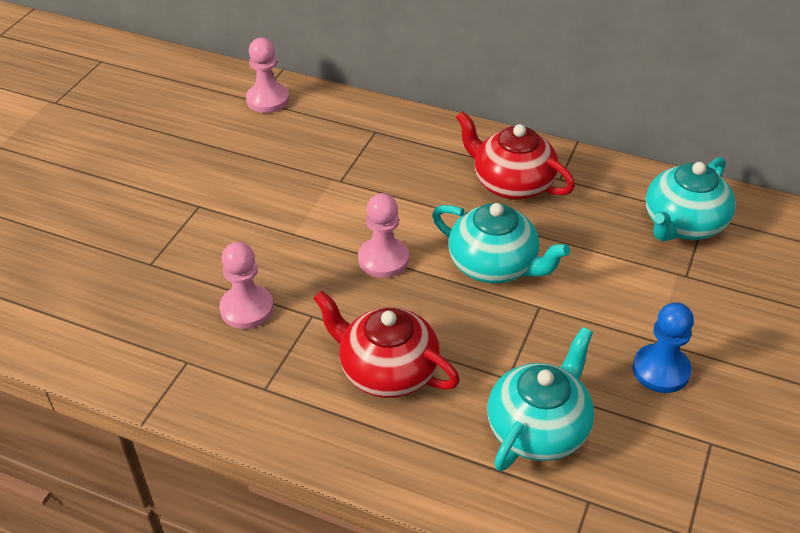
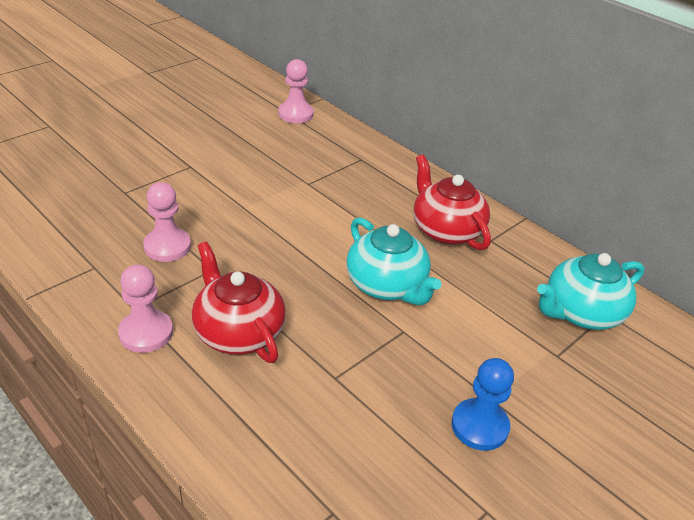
camera: 20 degrees right, 5 degrees down
pink pawn [358,193,409,278] -> pink pawn moved to [118,264,173,353]
turquoise teapot [487,327,594,471] -> none

